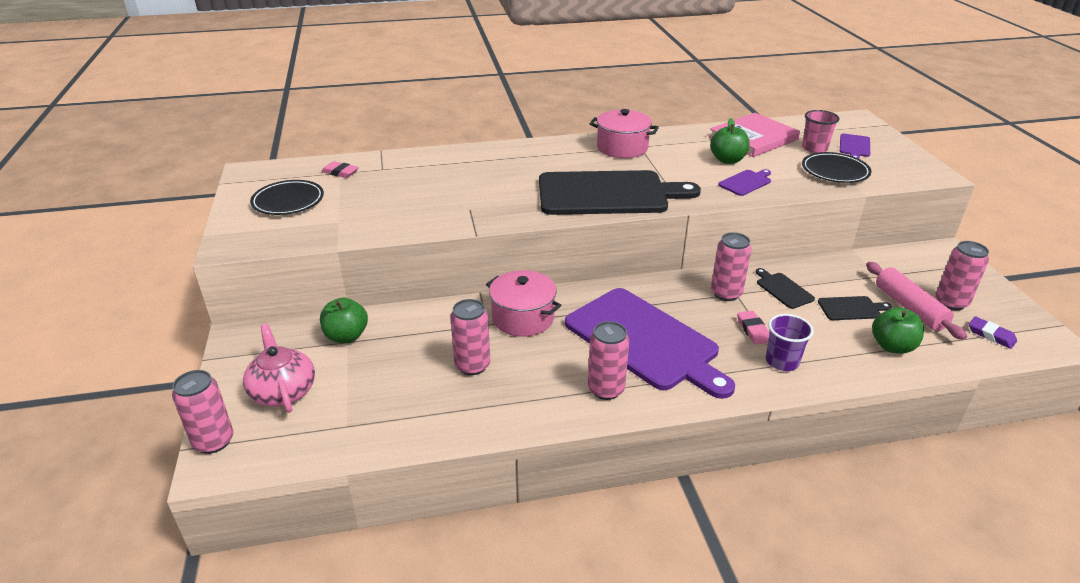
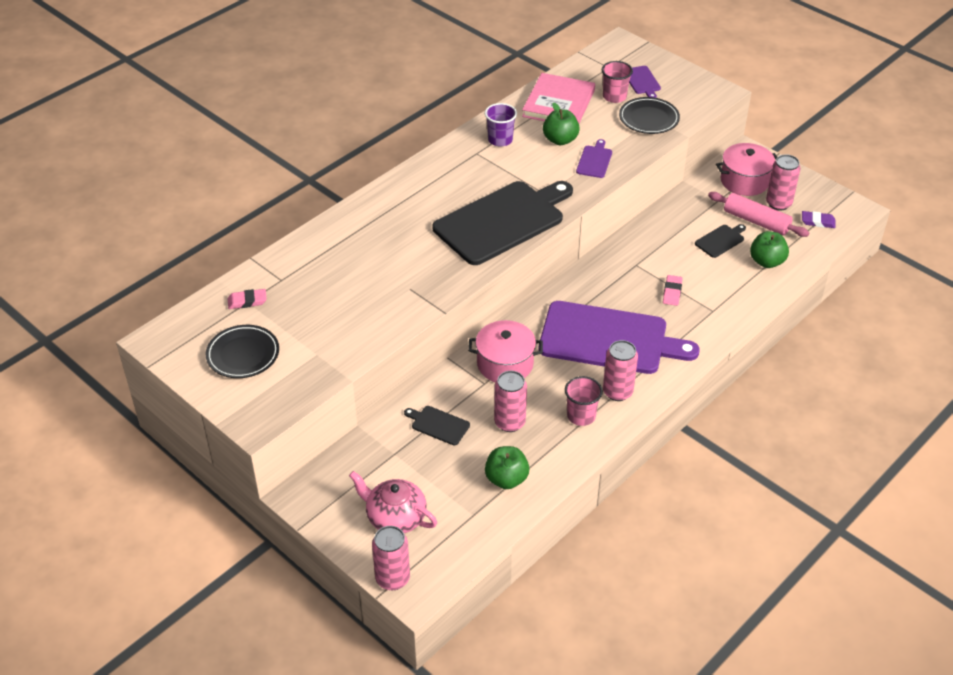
camera: 35 degrees left, 10 degrees up
green apple [320,298,368,343] -> green apple moved to [485,446,529,489]
pink pot [590,109,659,158] -> pink pot moved to [716,143,777,196]
pink can [711,232,752,301] -> none
pink eraser [737,311,769,345] -> pink eraser turned 60 degrees clockwise [663,275,682,306]
black cutting board [756,268,815,309] -> black cutting board moved to [404,406,470,445]
purple cup [766,314,814,371] -> purple cup moved to [485,103,517,147]
none -> pink cup [565,376,603,426]

